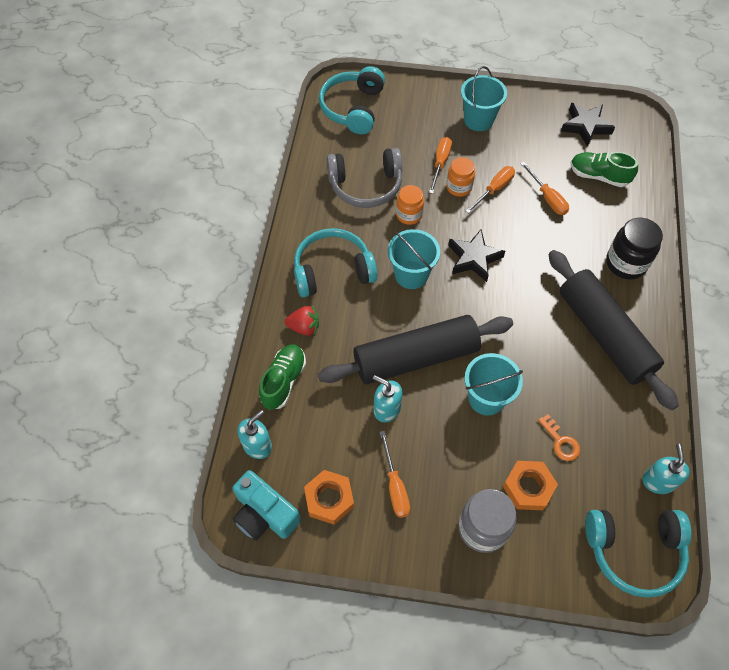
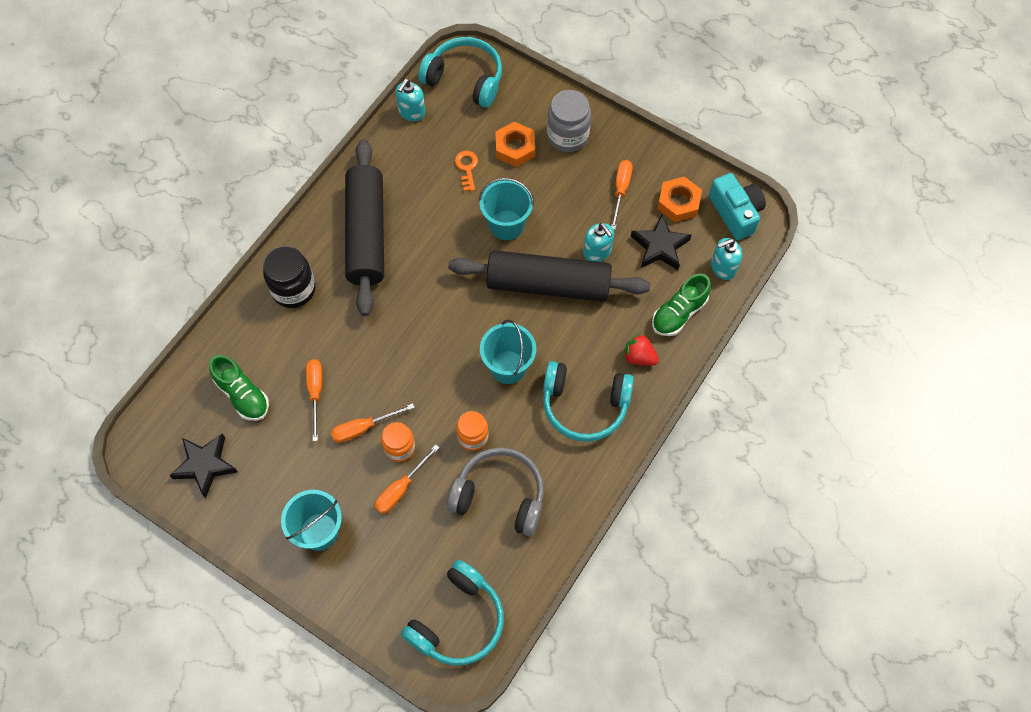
camera: 155 degrees left, 5 degrees up
black star [448,230,505,282] -> black star moved to [630,215,692,270]

